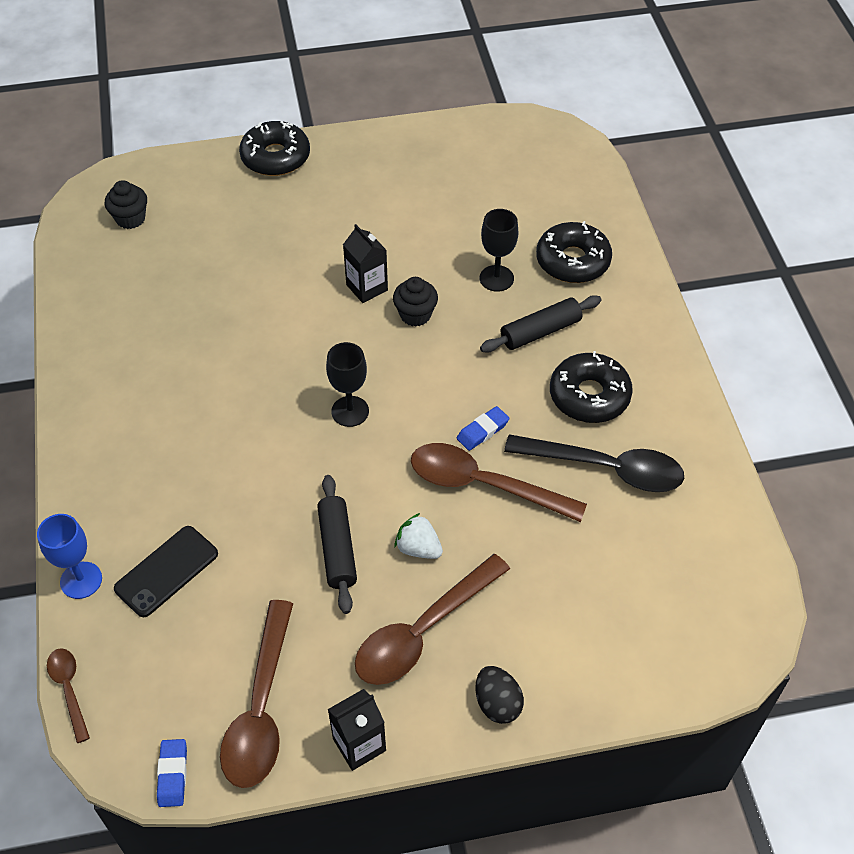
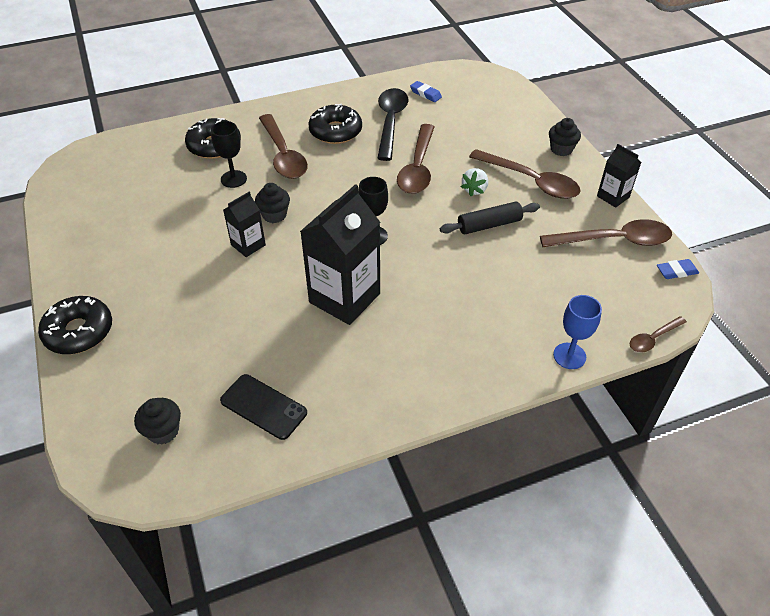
camera: 100 degrees left, 5 degrees down
black phone [114,526,218,617] -> black phone moved to [220,374,307,440]
blue eraser [457,406,509,451] -> blue eraser moved to [410,81,442,102]
black egg [475,666,524,724] -> black cupcake [549,118,581,156]
black rolling pin [480,295,602,353] -> brown spoon [259,114,308,179]
none -> black carton [300,184,380,325]

